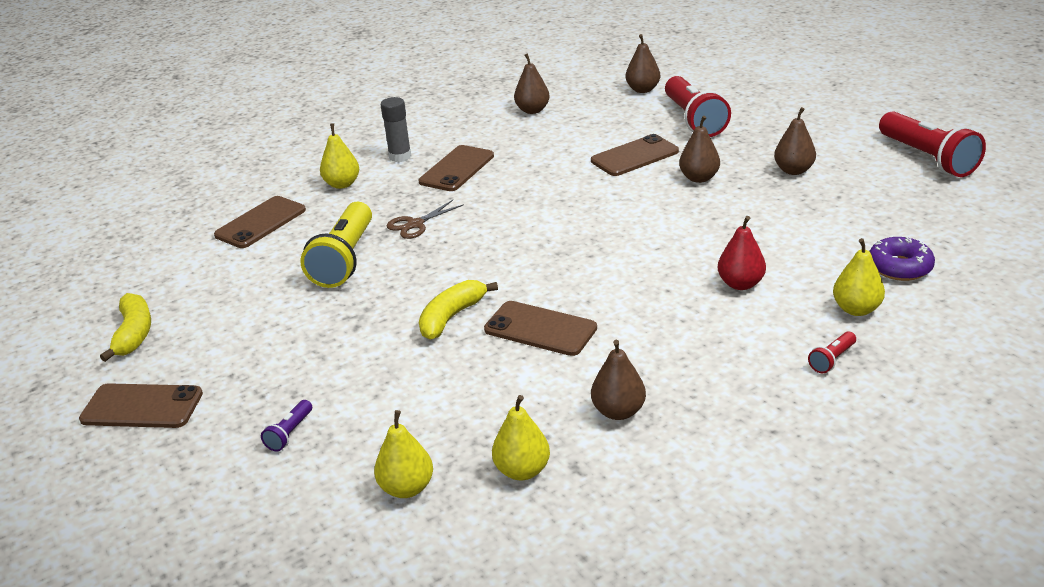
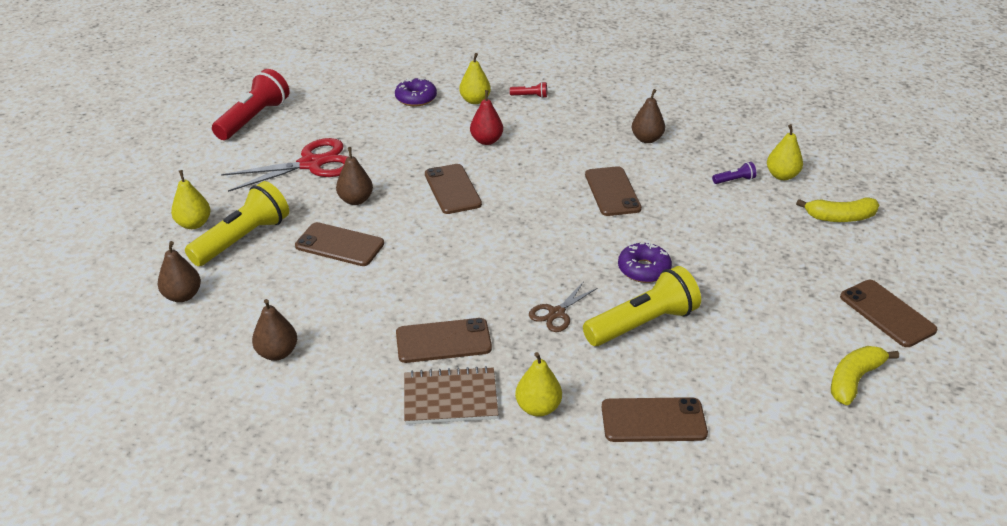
camera: 130 degrees left, 5 degrees up
purple flashlight [261,400,312,452] -> purple flashlight moved to [712,162,756,184]
grey glue stick [381,97,412,162] -> brown notebook [404,366,498,424]
brown scissors [386,200,464,239] -> brown scissors turned 120 degrees clockwise [529,281,597,332]
yellow banana [419,280,498,340] -> yellow banana moved to [796,197,879,222]
yellow pear [492,395,550,480] -> yellow pear moved to [171,170,211,229]
red flashlight [665,76,731,137] -> yellow flashlight [185,181,289,266]
brown pear [774,107,816,175] -> red scissors [221,138,348,192]
none -> brown phone [425,164,482,214]
none -> purple donut [618,243,672,283]

